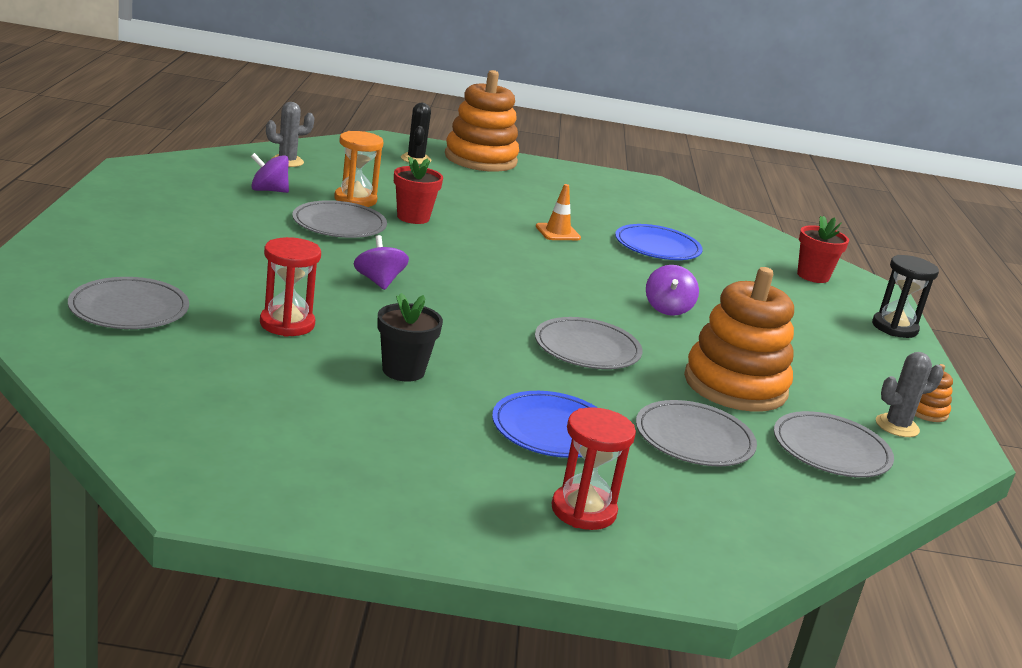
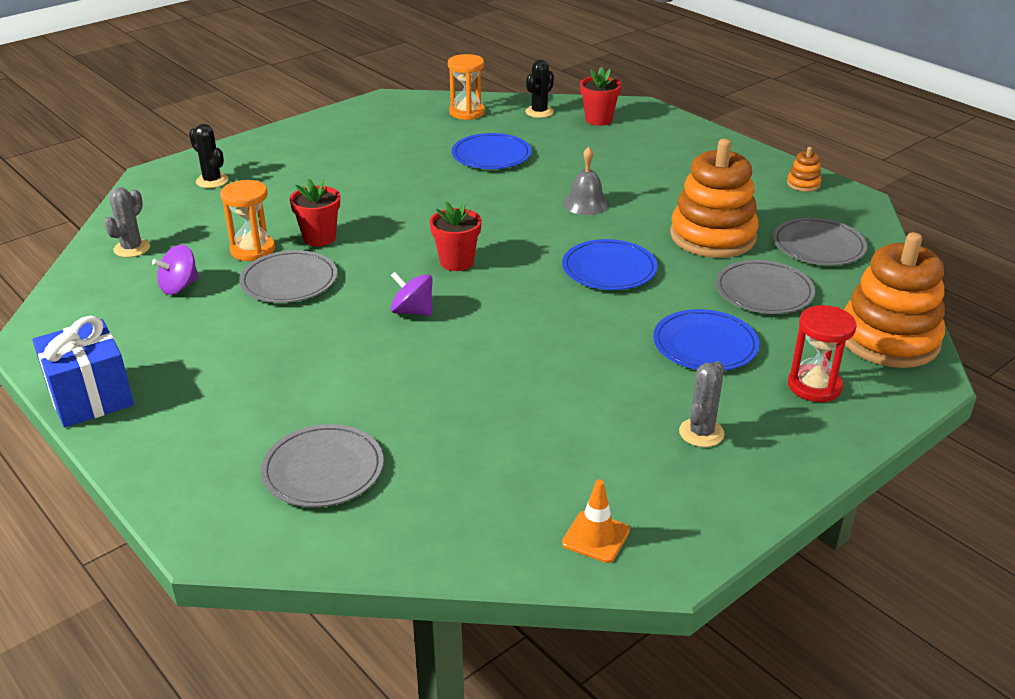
camera: 40 degrees left, 10 degrees up
red hourglass [260,237,321,337] -> none
black flower pot [377,293,443,382] -> none
orange stacking toy [445,70,519,172] -> orange stacking toy moved to [844,232,945,368]
grey plate [535,317,642,369] -> blue plate [562,239,657,290]
orange traffic cone [536,184,581,240] -> orange traffic cone moved to [562,479,630,563]
purple spinning top [646,265,699,316] -> grey bell [563,147,609,215]
black hourglass [872,255,939,338] -> none
grey cactus [876,352,944,437] -> grey cactus moved to [679,361,725,447]
none -> blue gift [32,316,134,427]
none -> red flower pot [430,201,482,271]
none -> orange hourglass [448,54,485,120]
none -> black cactus [525,60,554,118]

